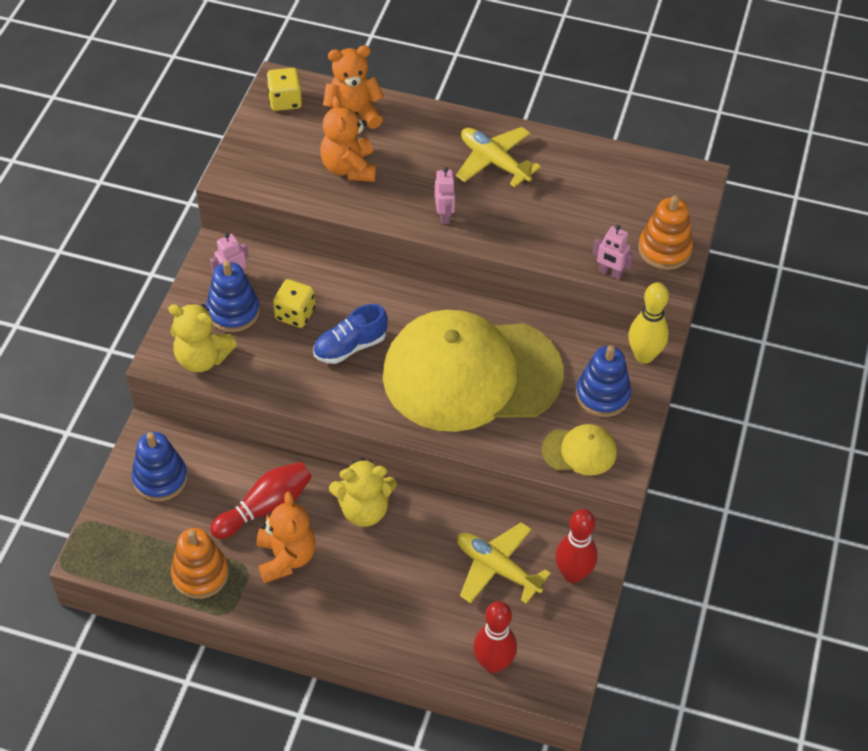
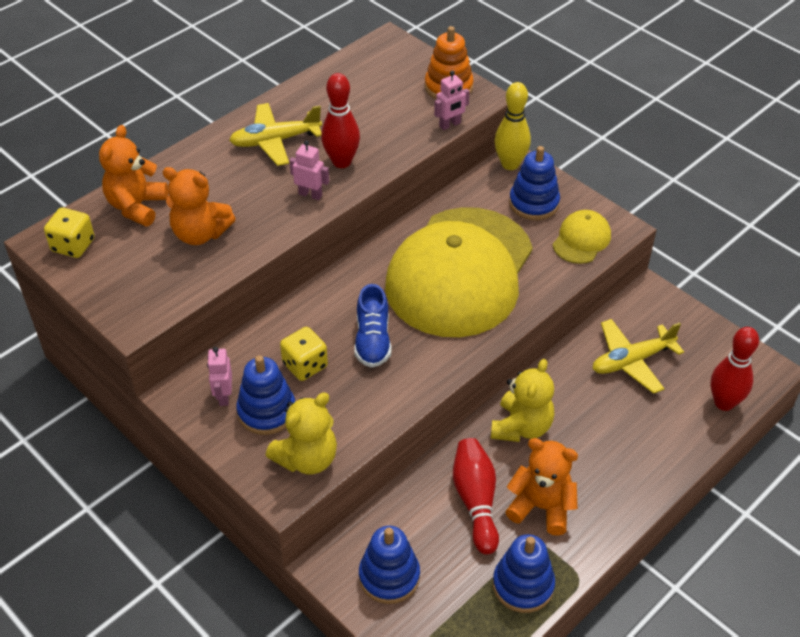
camera: 60 degrees left, 5 degrees down
orange stacking toy [171,528,229,599] -> blue stacking toy [493,534,555,613]
red bowling pin [555,509,598,583] -> red bowling pin moved to [321,73,360,168]

